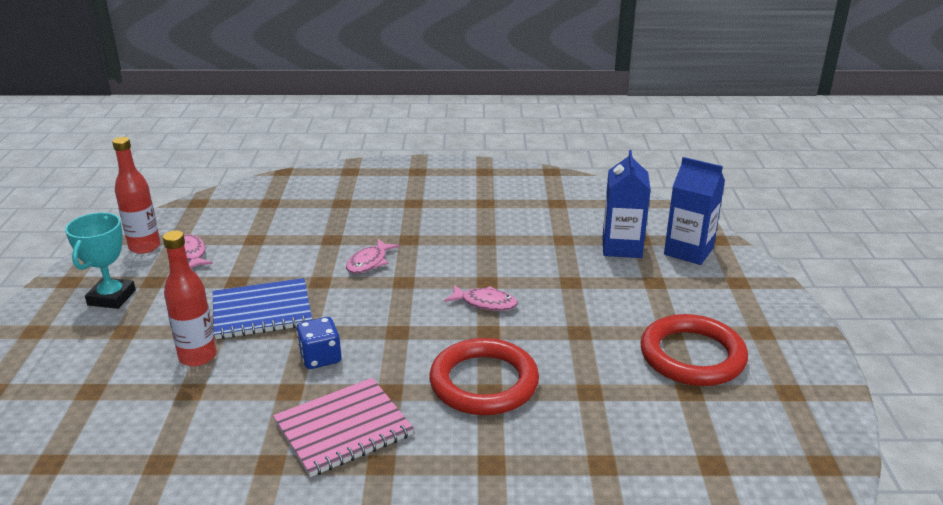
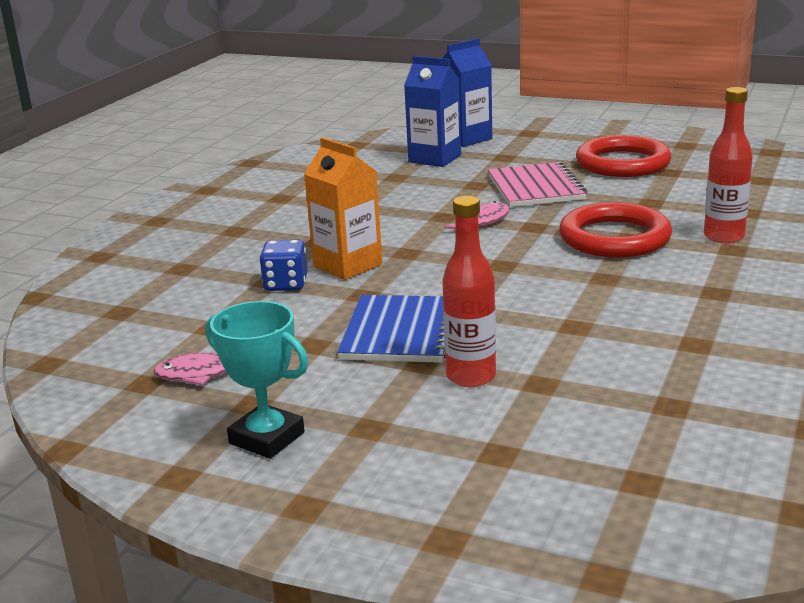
camera: 65 degrees left, 5 degrees down
red bottle [112,137,160,254] -> red bottle moved to [704,87,753,244]
pink notebook [273,378,414,477] -> pink notebook moved to [488,162,587,207]
blue dice [296,317,341,369] -> blue dice moved to [260,240,308,291]
pink fish [346,239,400,274] -> orange carton [304,137,382,280]

